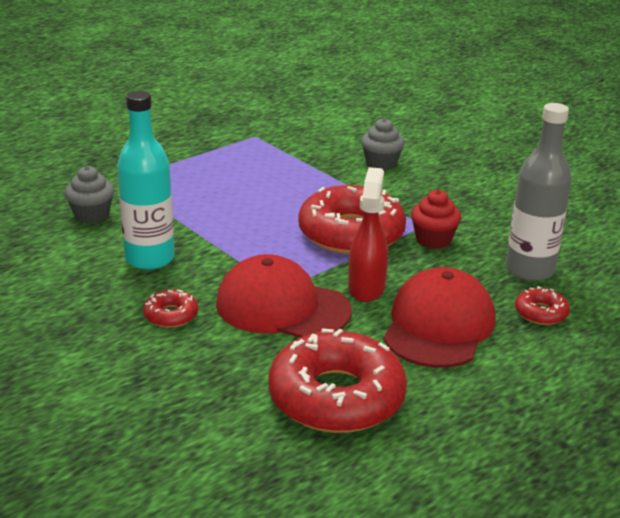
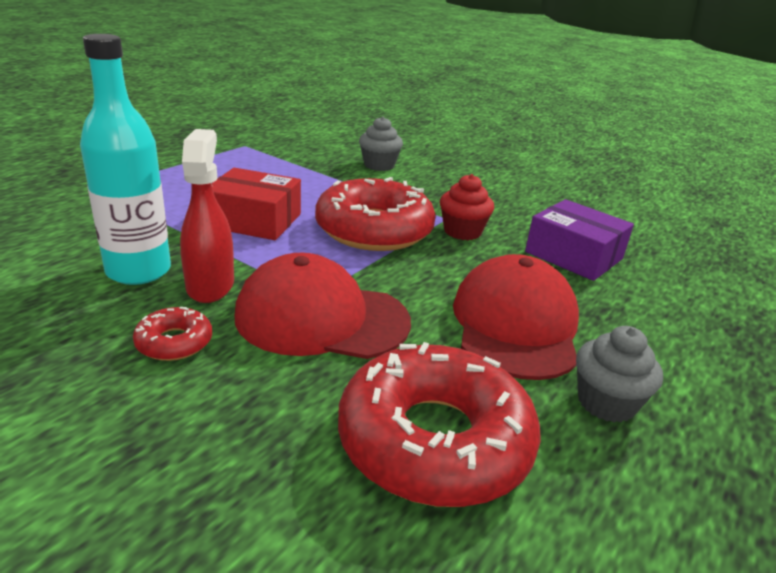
camera: 15 degrees left, 0 degrees up
grey cupcake [64,166,114,224] -> grey cupcake moved to [576,326,663,422]
red spray bottle [348,167,388,302] -> red spray bottle moved to [180,129,234,303]
grey bottle [506,103,572,281] -> purple box [525,199,634,281]
red donut [515,286,570,325] -> none
none -> red box [212,168,301,240]

